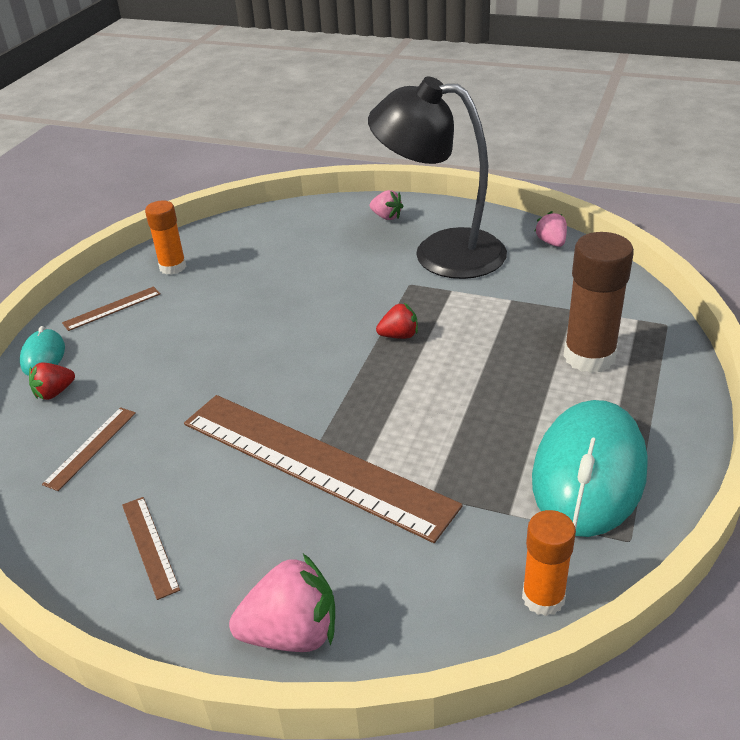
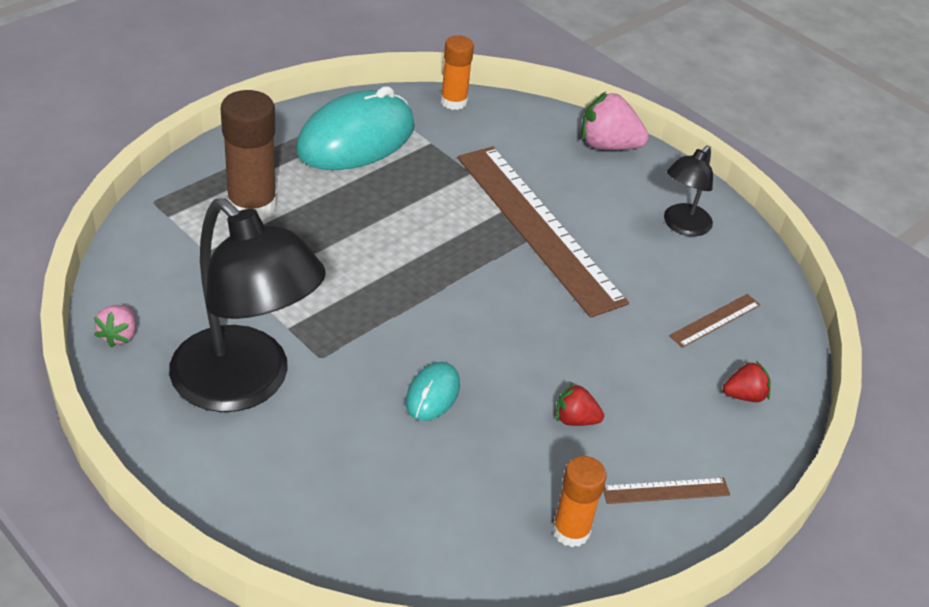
camera: 160 degrees left, 5 degrees up
turquoise mouse [20,326,65,376] -> turquoise mouse moved to [406,362,460,421]
brown ruler [122,497,180,600] -> black lamp [664,146,713,236]
pink strawberry [369,190,403,220] -> none
red strawberry [376,303,418,339] -> red strawberry moved to [556,382,604,426]

